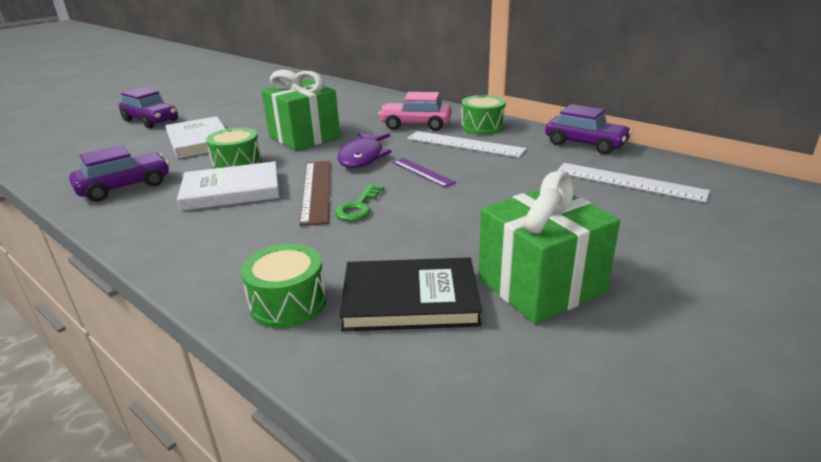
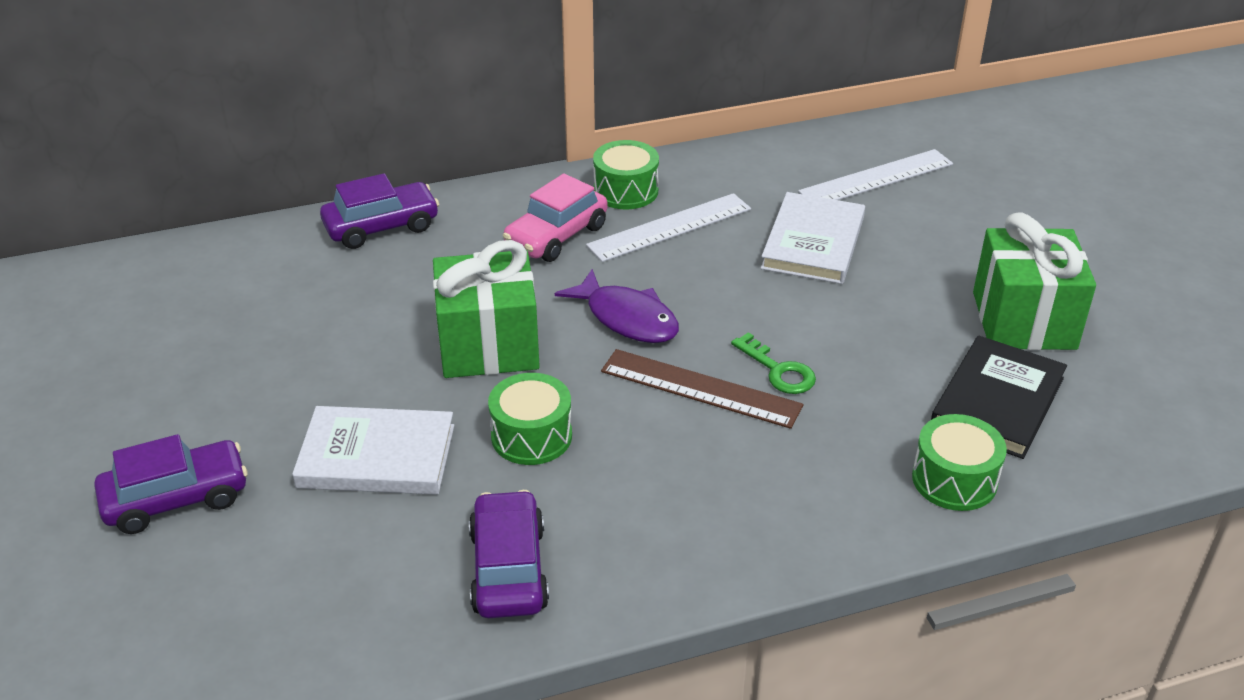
camera: 60 degrees left, 10 degrees up
white book [177,161,280,211] -> white book moved to [761,192,865,284]
purple ruler [393,158,456,187] -> none
purple car [545,104,632,154] -> purple car moved to [320,173,439,249]

